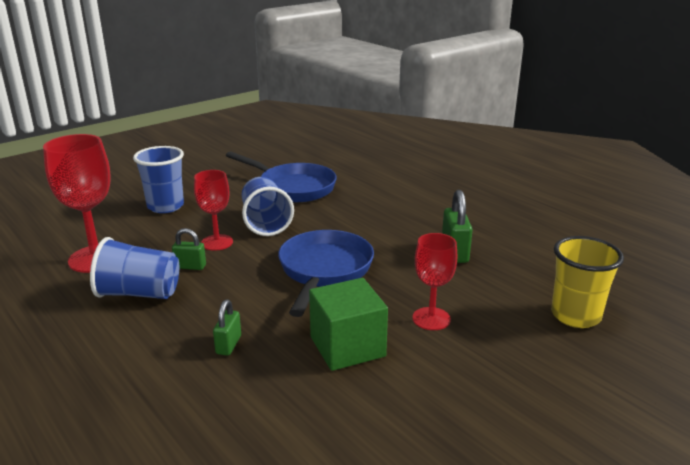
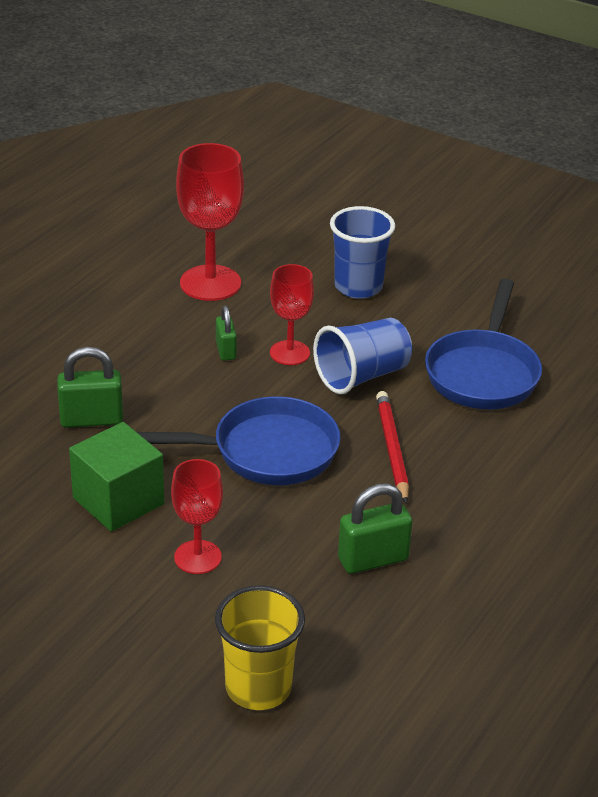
camera: 70 degrees right, 10 degrees up
blue cup [90,237,179,299] -> none
green padlock [213,299,241,356] -> green padlock [57,347,123,428], size x1.61
none -> red pencil [376,391,409,504]

